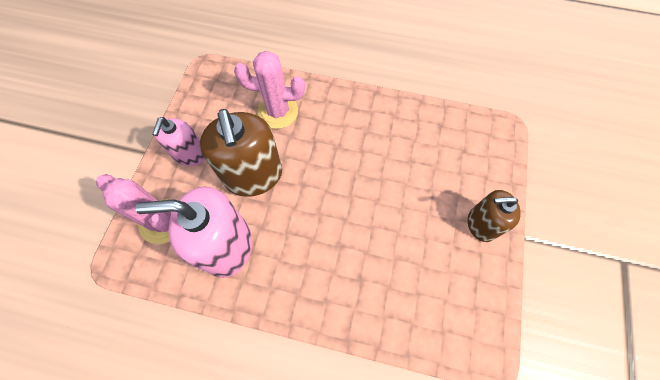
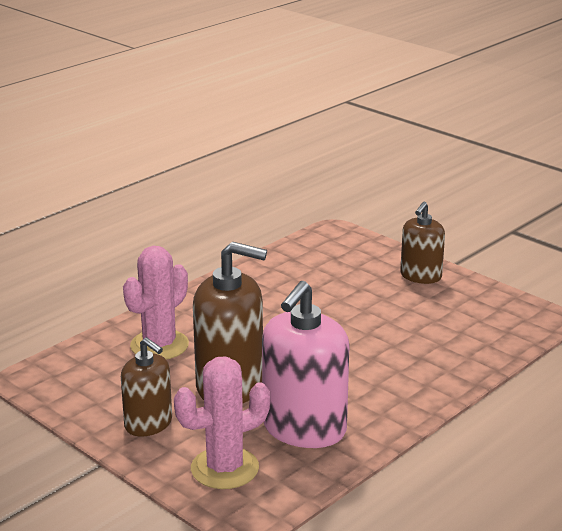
camera: 60 degrees left, 40 degrees down
pink soap dispenser [152,117,205,166] -> brown soap dispenser [121,337,172,437]

